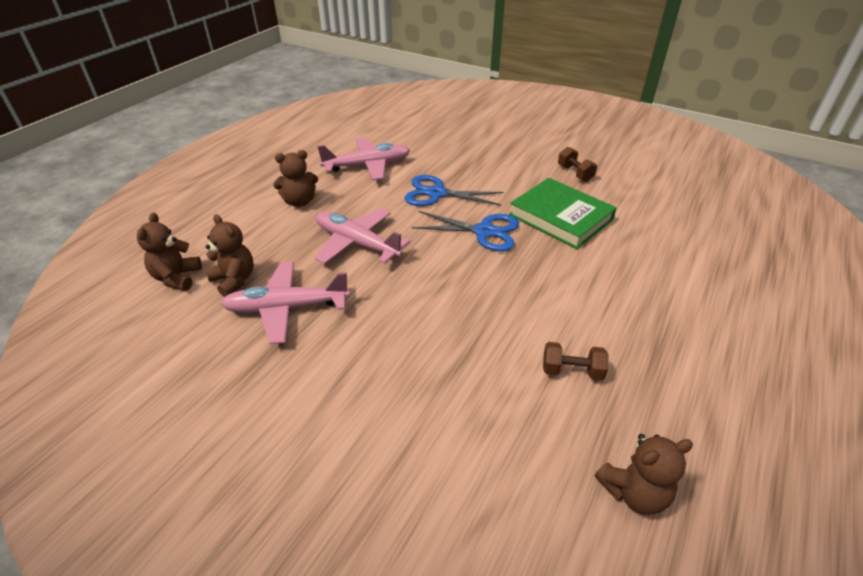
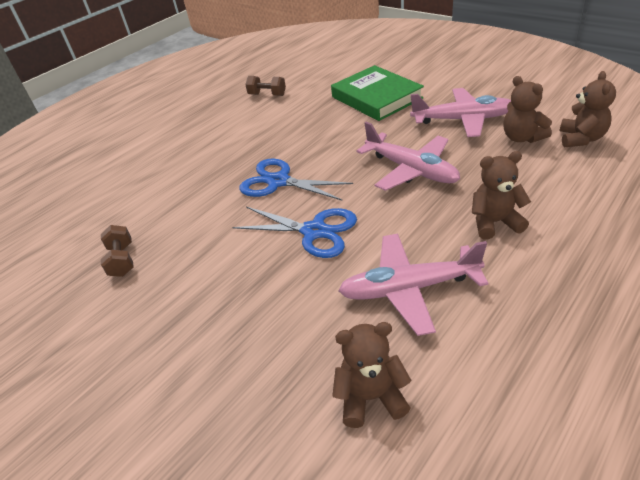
camera: 165 degrees left, 0 degrees up
green book [509,178,617,249] -> green book moved to [331,65,424,121]
brown teddy bear [595,434,693,515] -> brown teddy bear moved to [332,322,412,428]

